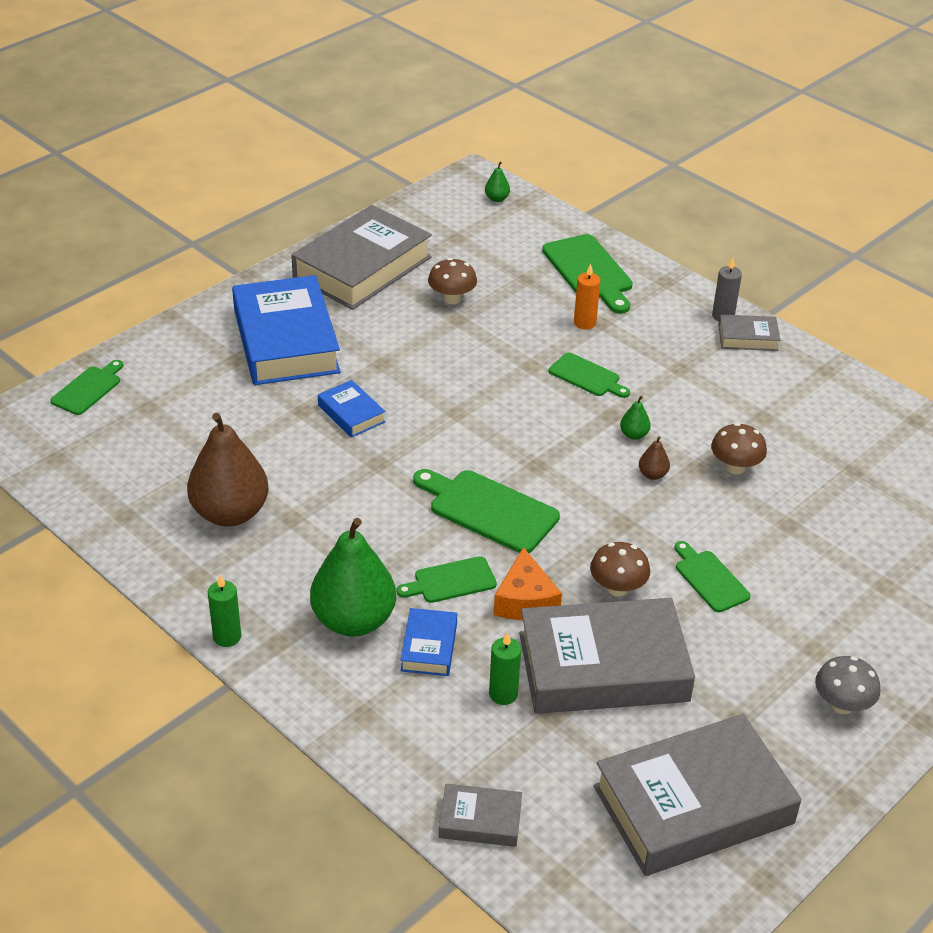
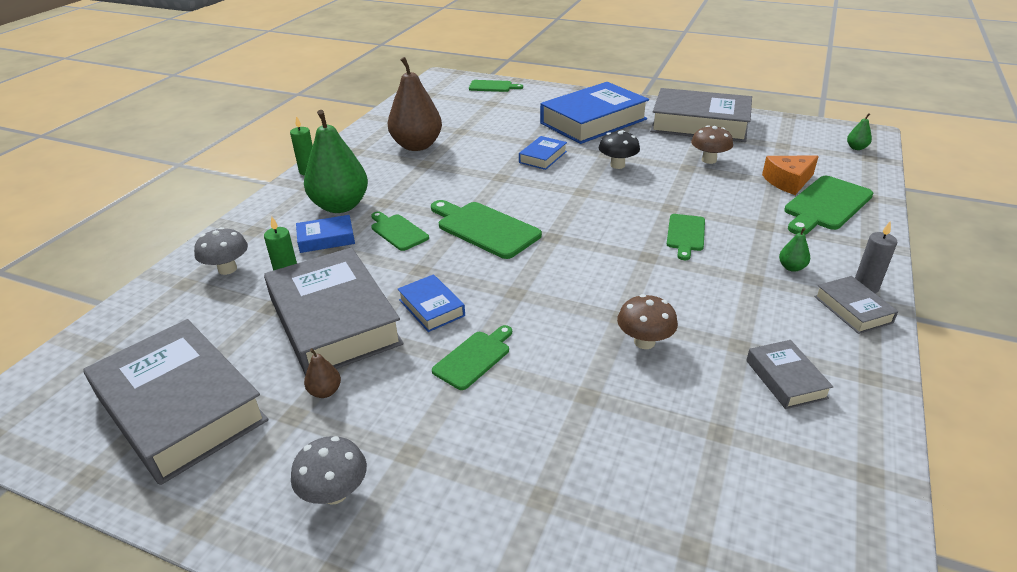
camera: 70 degrees right, 5 degrees down
green cutting board [413,469,560,553] -> green cutting board turned 60 degrees counterclockwise [431,200,542,259]
grey book [439,784,522,847] -> grey book moved to [746,340,833,409]
orange cheese [494,547,562,620] -> orange cheese moved to [762,156,819,195]
orange candle [574,263,601,330] -> none
brown mushroom [590,542,650,597] -> blue book [398,274,465,332]
green pear [620,396,651,440] -> green pear moved to [779,227,810,272]
brown pear [639,436,670,480] -> brown pear moved to [304,348,341,398]
none -> grey mushroom [194,227,248,275]
none -> black mushroom [599,130,640,169]

